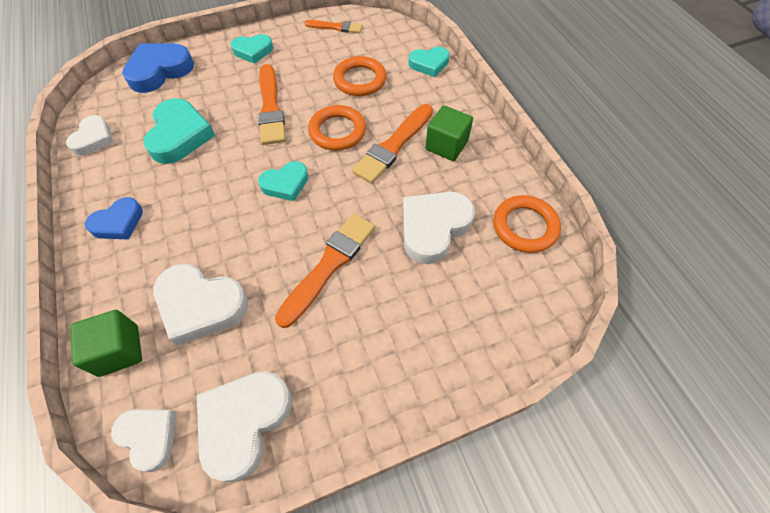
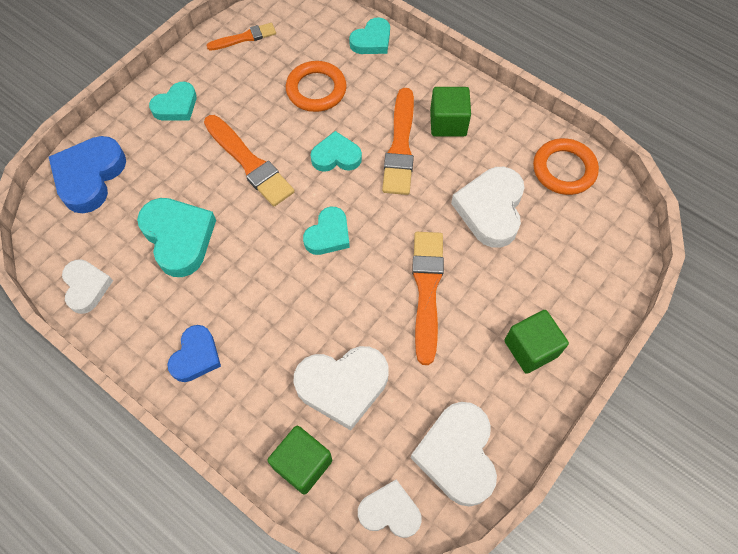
camera: 30 degrees left, 5 degrees up
orange ring [308,105,366,151] -> turquoise heart [311,131,362,172]
none -> green cube [504,310,569,374]

